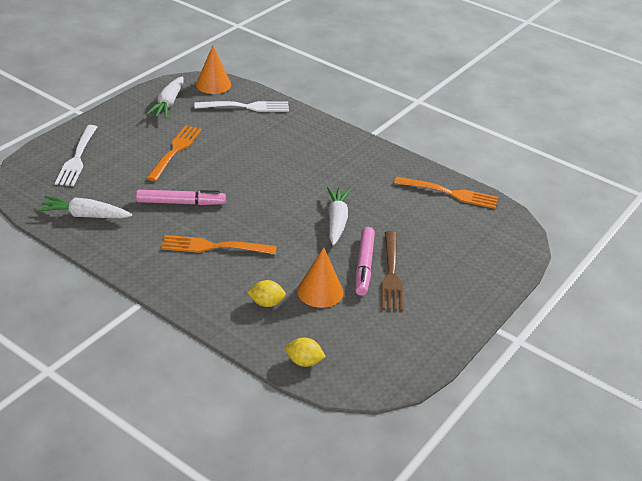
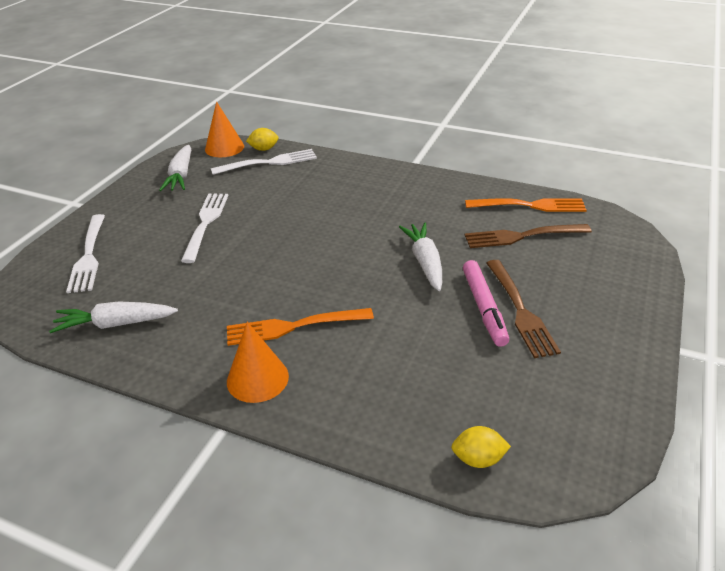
camera: 10 degrees left, 0 degrees up
pink marker [136,190,226,205] -> none
orange fork [146,125,202,181] -> white fork [181,194,229,263]
yellow lemon [247,280,286,307] -> yellow lemon moved to [246,128,279,151]
orange cone [297,247,343,308] -> orange cone moved to [227,322,289,403]
none -> brown fork [465,224,592,248]

